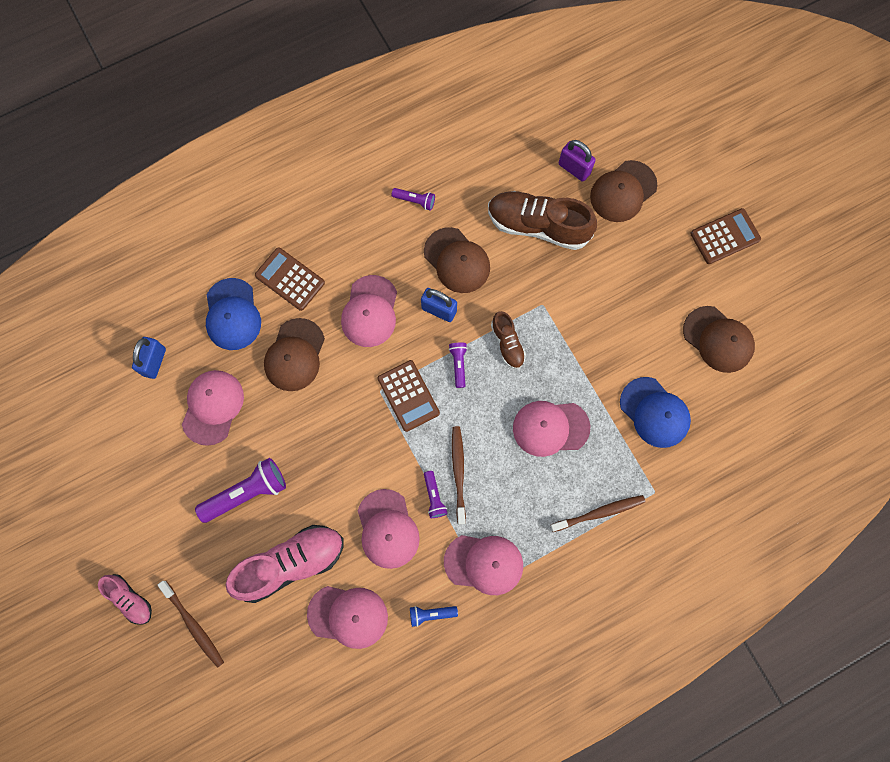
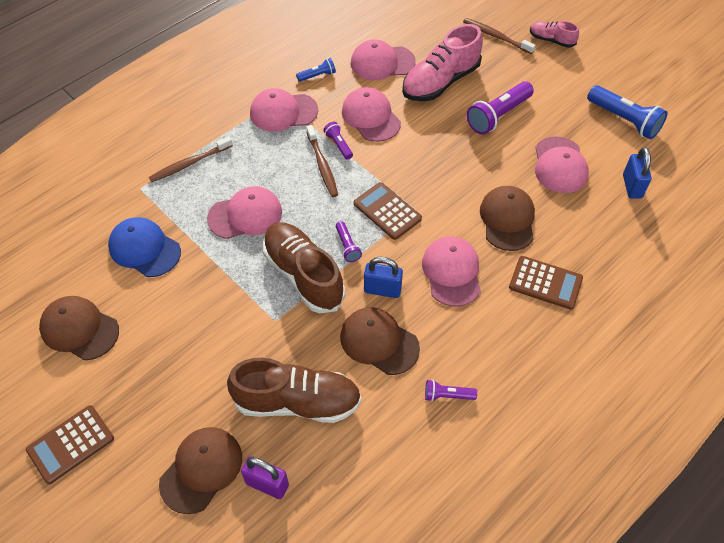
camera: 165 degrees right, 20 degrees down
blue cap [206,278,261,350] -> none
brown shoe [491,311,526,369] -> brown shoe [263,222,345,313], size x1.91
none -> blue flashlight [587,85,668,139]

